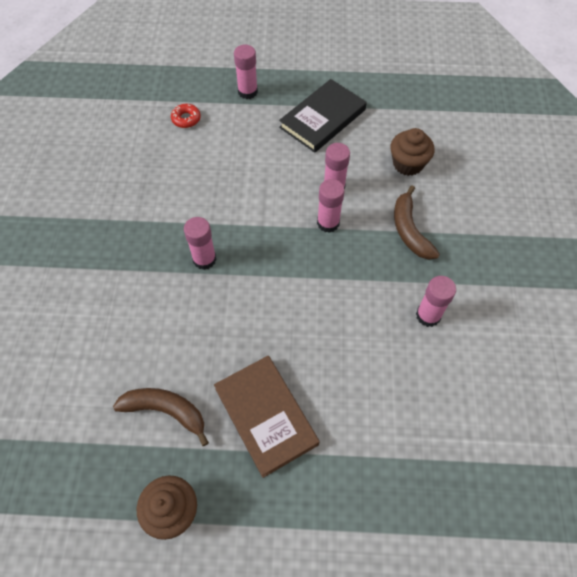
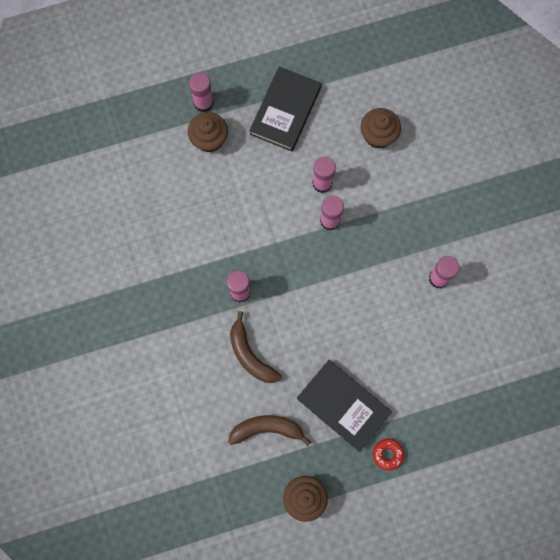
camera: 20 degrees left, 15 degrees up
red donut [171,104,201,128] -> red donut moved to [373,439,404,470]
brown book [214,356,320,478] -> black book [297,360,392,452]
brown banana [394,185,440,260] -> brown banana moved to [230,311,282,383]
none -> brown cupcake [188,112,228,152]

